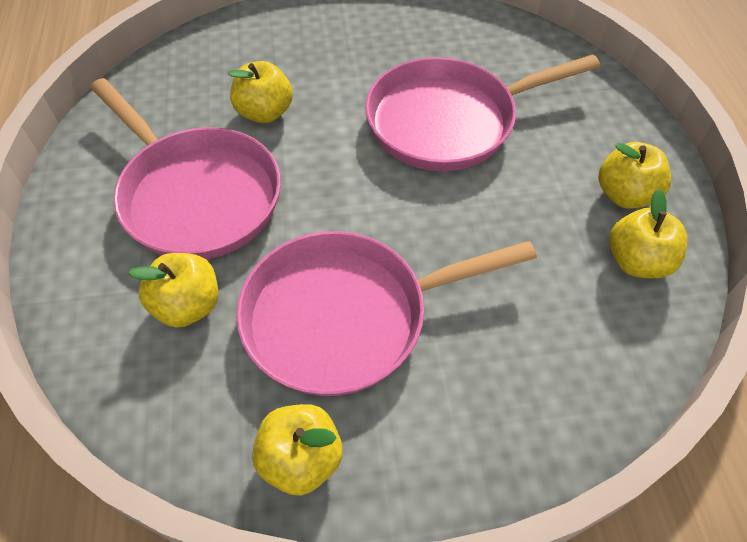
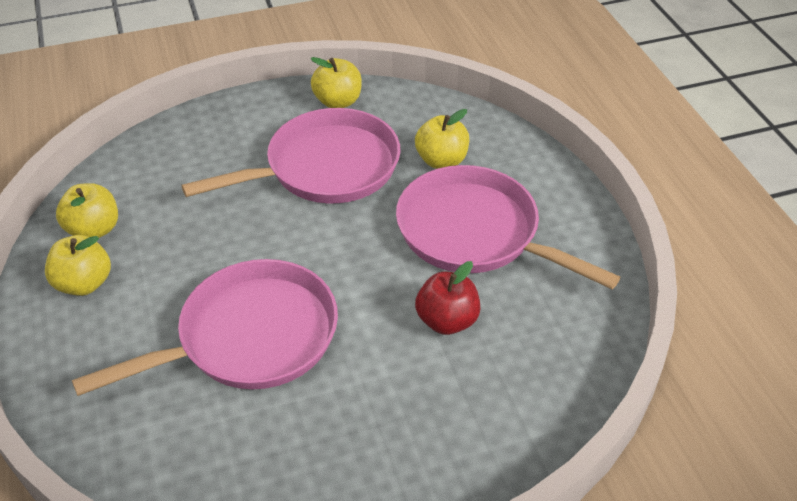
camera: 170 degrees right, 10 degrees down
yellow apple [228,61,293,123] -> red apple [415,261,480,335]

